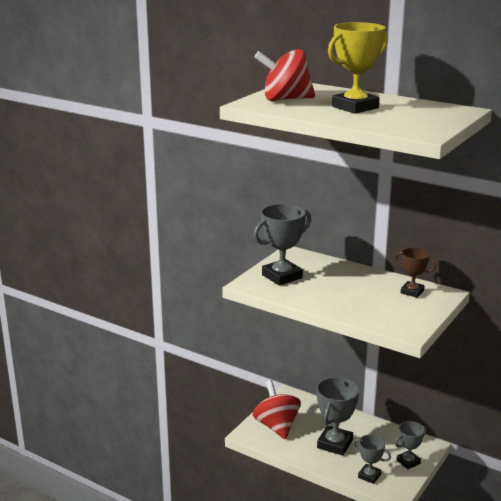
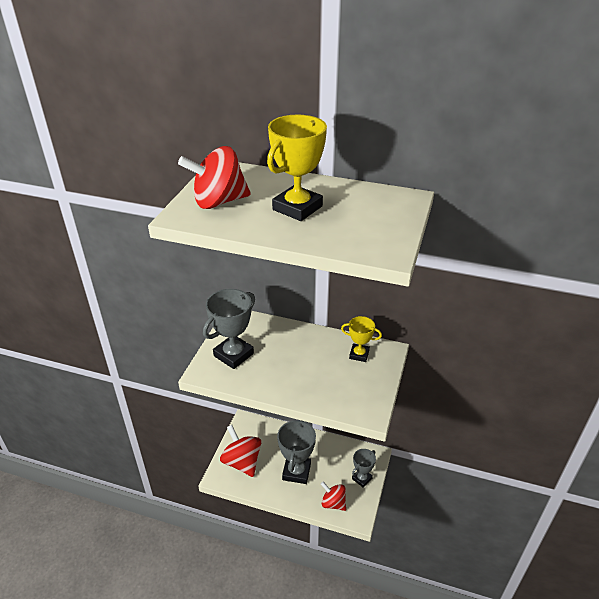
camera: 15 degrees left, 15 degrees up
grey trophy [353,434,391,484] -> red spinning top [321,482,346,511]
brown trophy [395,248,436,298] -> yellow trophy [341,316,382,362]

